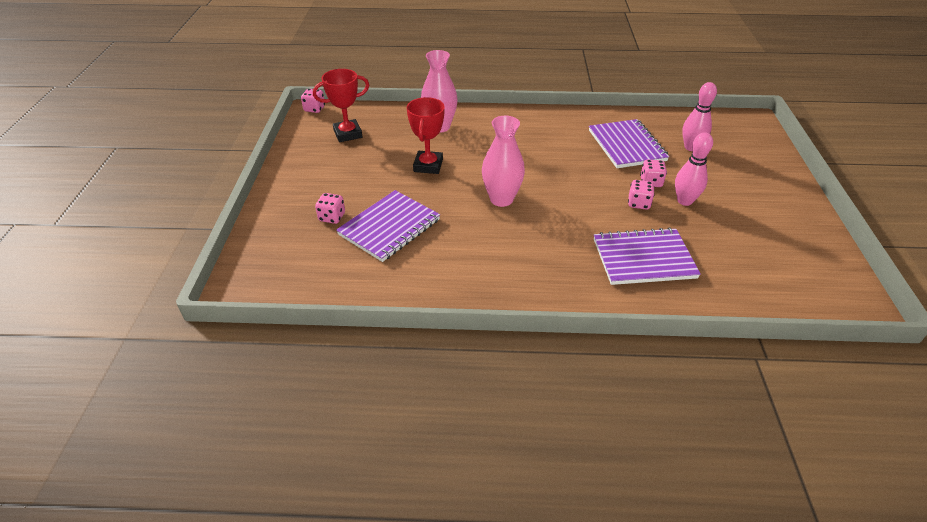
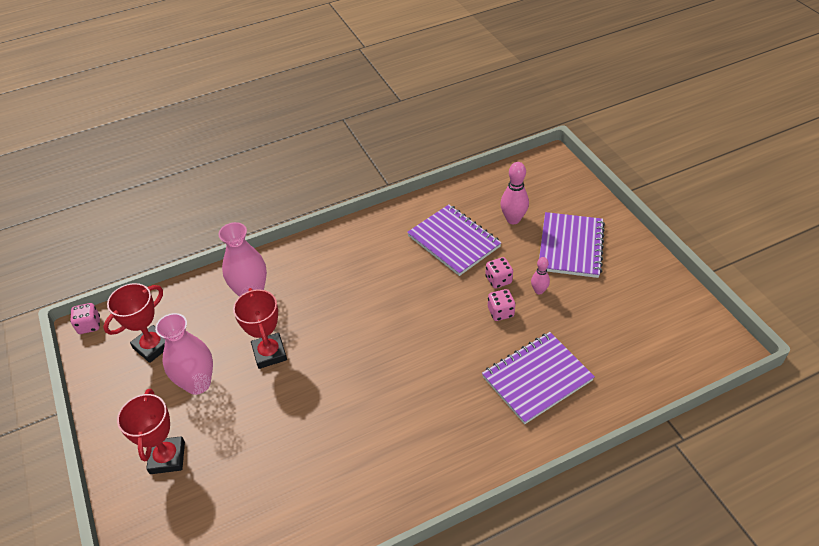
camera: 25 degrees left, 5 degrees up
pink dice [315,193,345,224] -> none
purple notebook [336,190,440,262] -> purple notebook moved to [539,212,605,278]
pink vase [482,116,525,207] -> pink vase moved to [155,313,213,395]
pink bowling pin [675,132,713,206] -> pink bowling pin [531,257,550,295], size x0.61
none -> red trophy [117,388,185,474]

